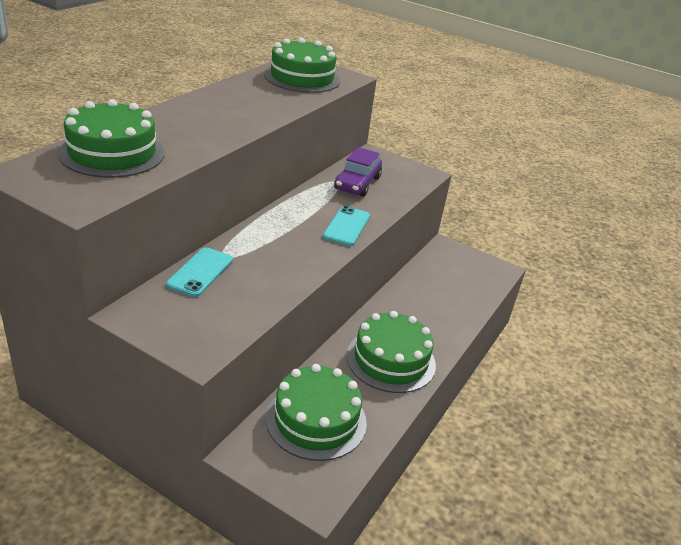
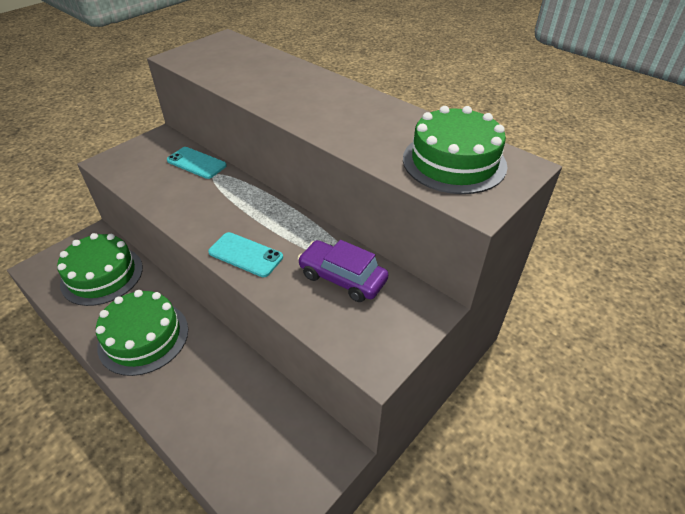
camera: 105 degrees right, 10 degrees up
green cake [58,99,165,178] -> none

